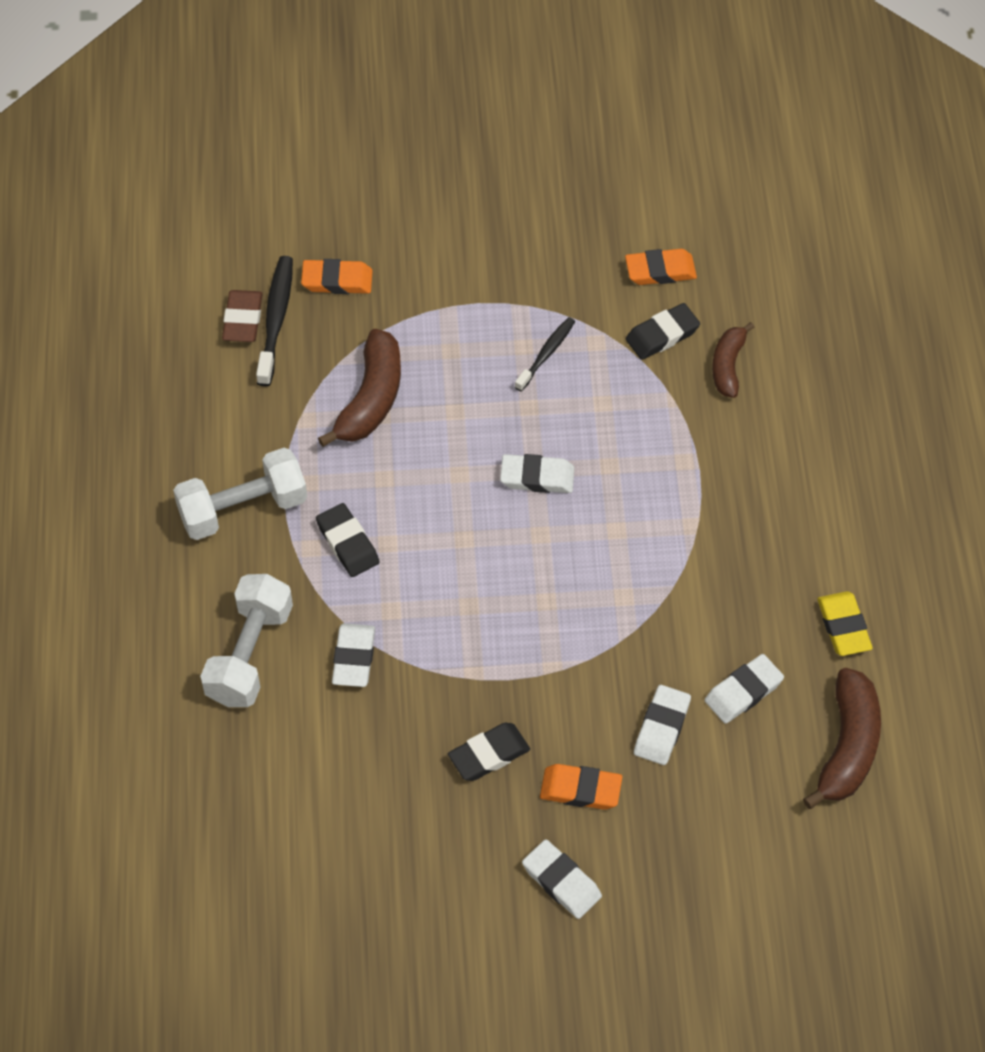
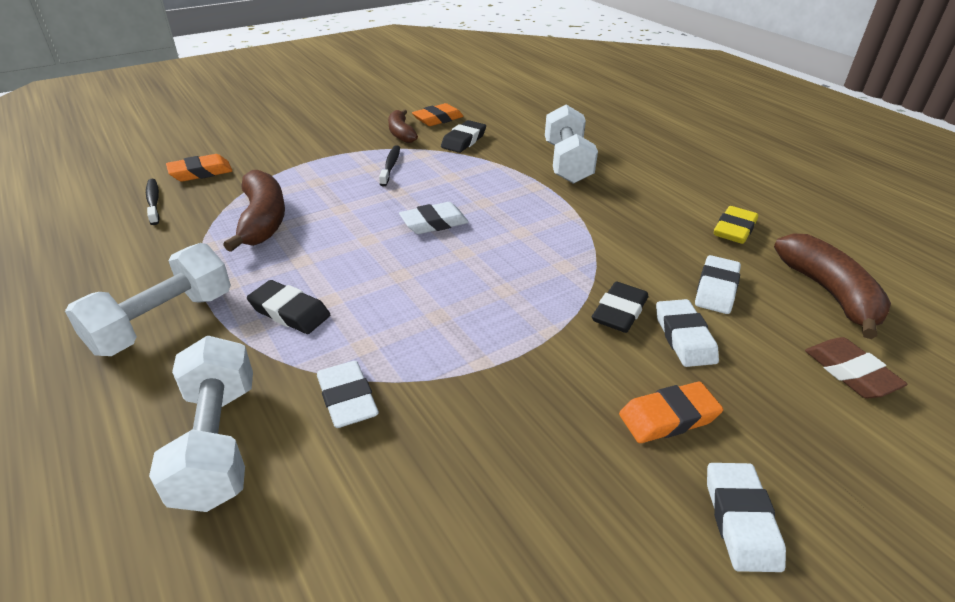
camera: 30 degrees left, 20 degrees down
brown eraser [222,290,263,342] -> brown eraser moved to [805,337,908,399]
black toothbrush [256,256,293,386] -> black toothbrush [146,179,160,225], size x0.64
black eraser [448,723,530,781] -> black eraser moved to [592,282,648,333]
white eraser [522,839,602,919] -> white eraser turned 75 degrees clockwise [707,463,786,572]
brown banana [712,322,755,398] -> brown banana moved to [388,109,418,143]
yellow eraser [817,591,873,656] -> yellow eraser turned 75 degrees clockwise [714,206,758,244]
none -> white dumbbell [545,104,598,184]

